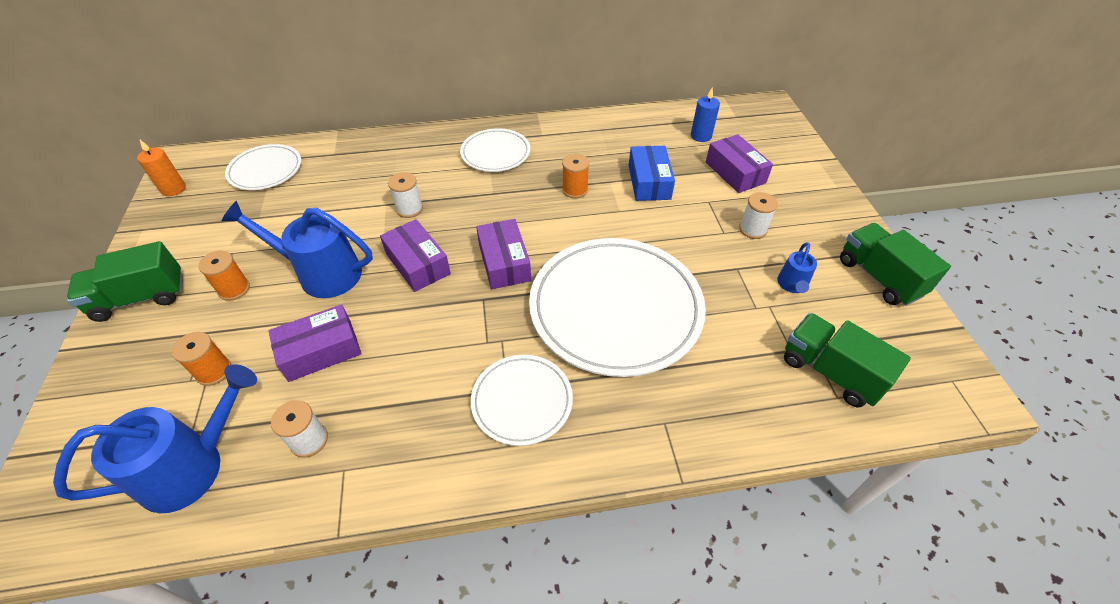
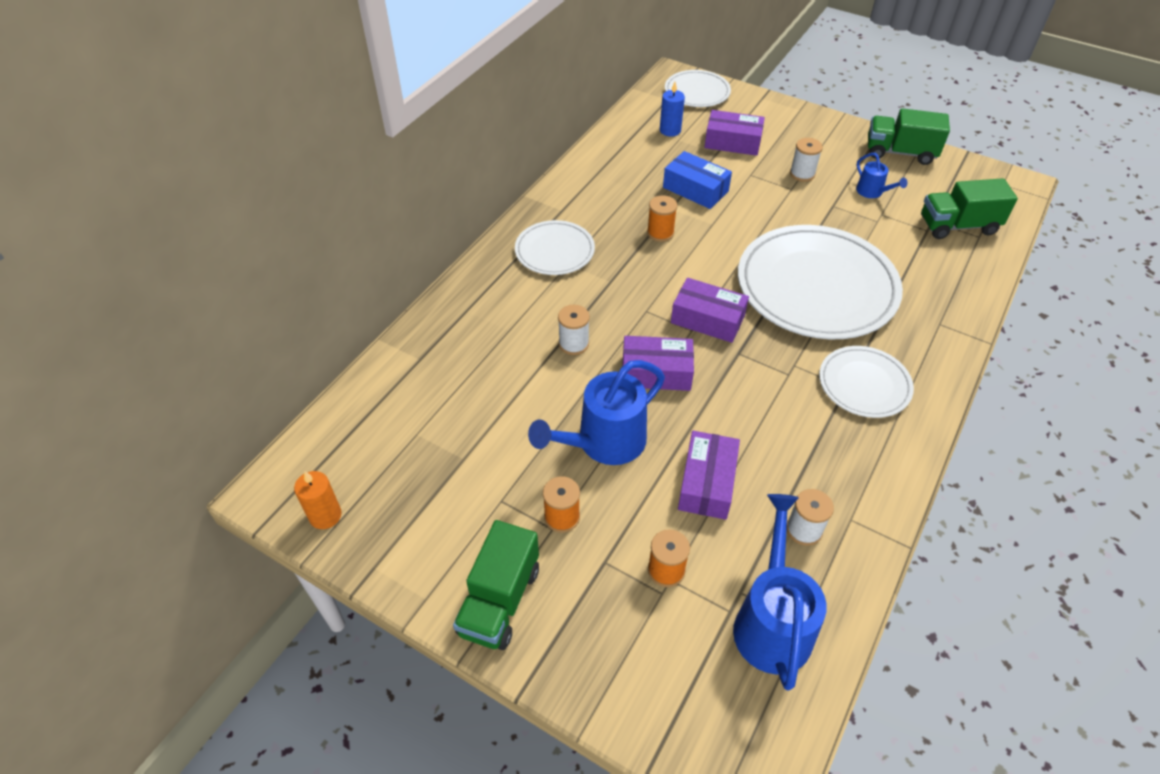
camera: 50 degrees left, 0 degrees up
white plate [225,144,301,190] -> white plate moved to [665,70,731,107]

